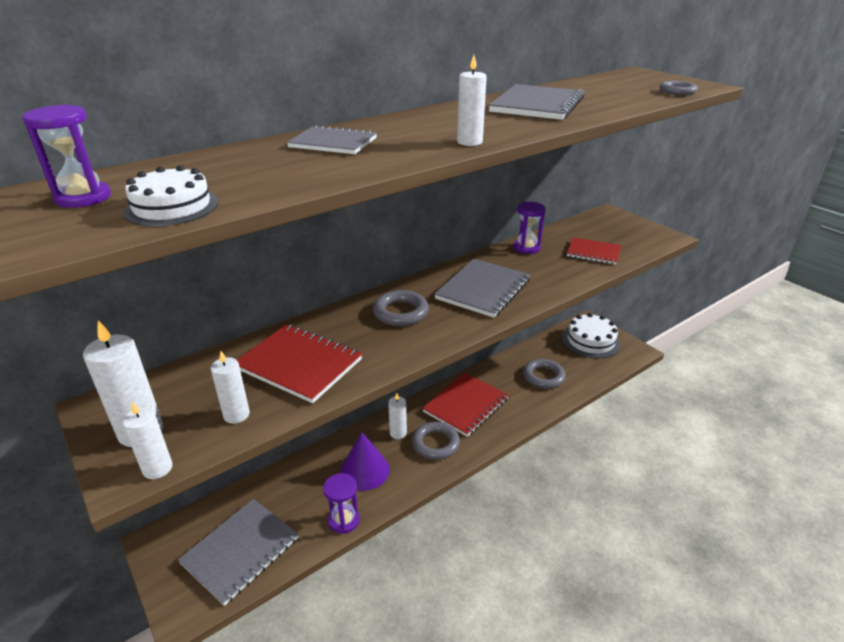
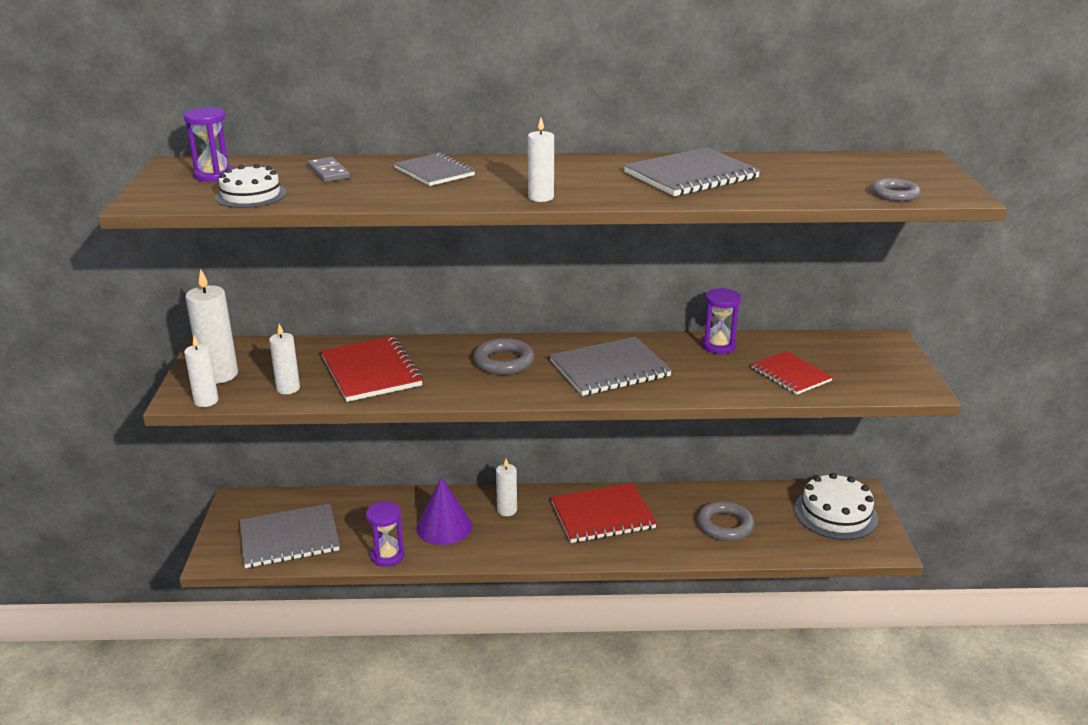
camera: 35 degrees right, 5 degrees down
grey ring [412,422,460,460] -> none
none -> grey domino [307,157,350,182]

